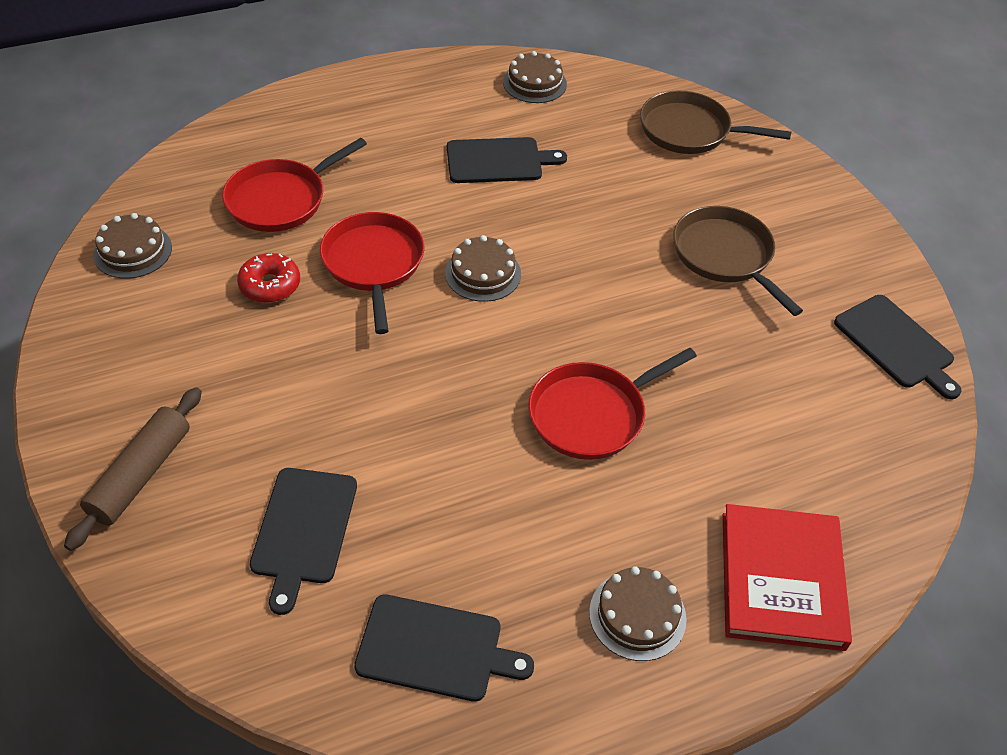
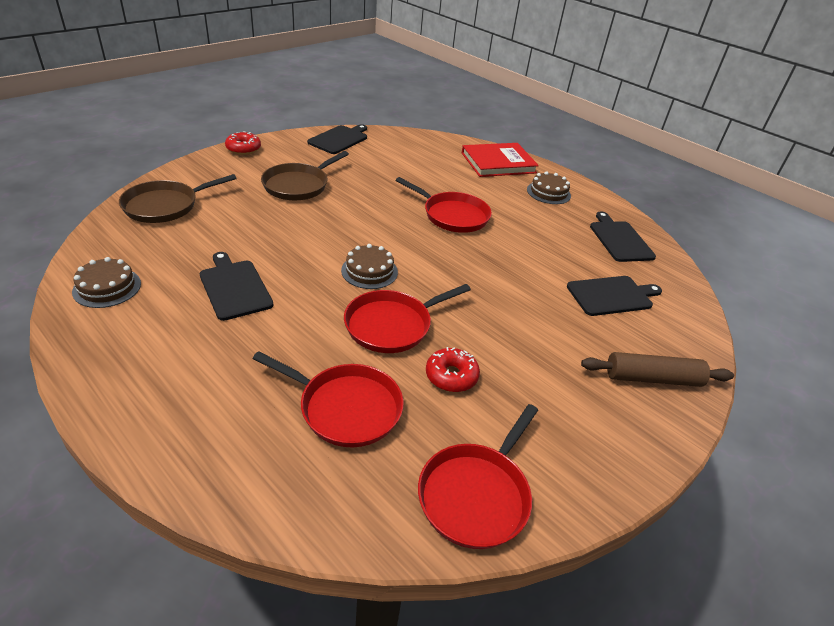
camera: 115 degrees left, 10 degrees down
brown cake [93,213,172,279] -> red pan [418,404,538,549]
brown pan [640,91,791,154] -> brown pan turned 60 degrees clockwise [119,174,237,223]
none -> red donut [225,131,261,155]

